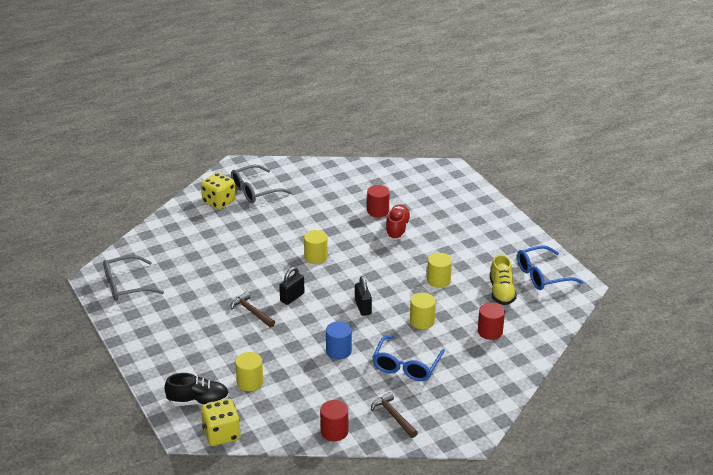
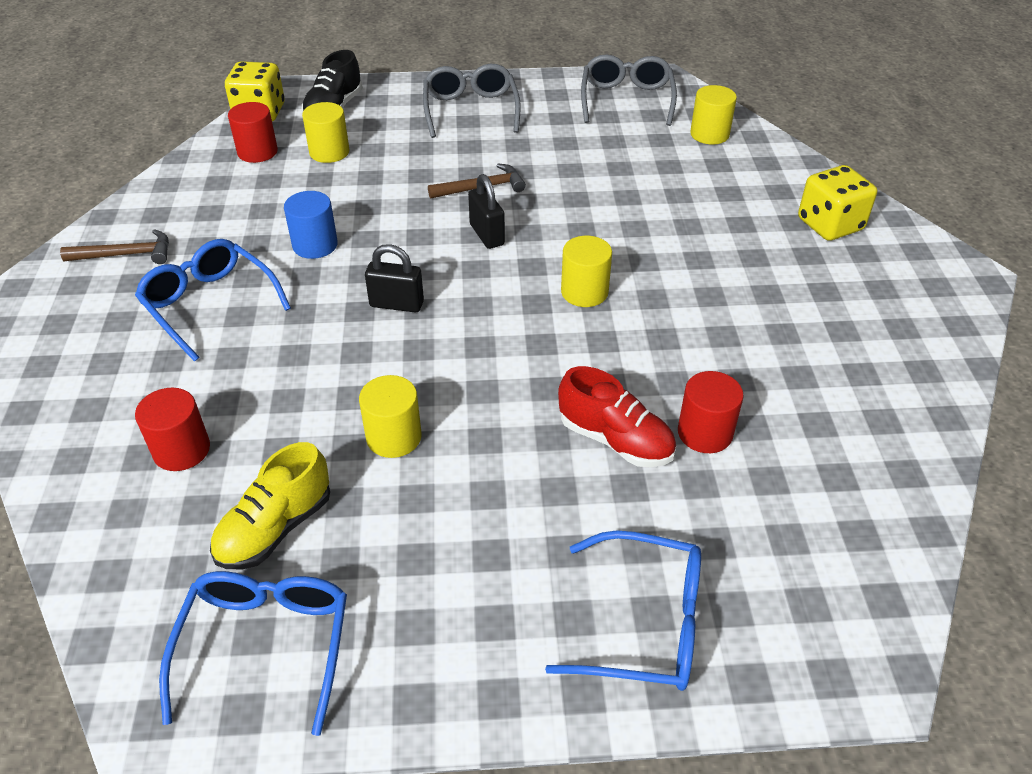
camera: 115 degrees right, 10 degrees up
grey glasses [231,165,292,203] -> grey glasses moved to [423,64,521,138]
red cylinder [320,400,348,441] -> red cylinder moved to [228,102,278,163]
yellow cylinder [410,293,436,329] -> yellow cylinder moved to [690,85,737,145]
yellow shoe [490,254,517,305] -> yellow shoe turned 75 degrees counterclockwise [210,442,330,570]
none -> blue glasses [545,530,701,691]

